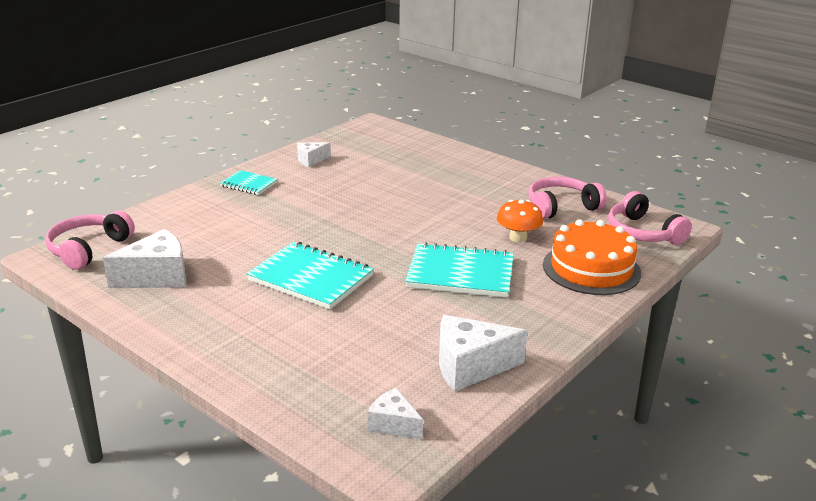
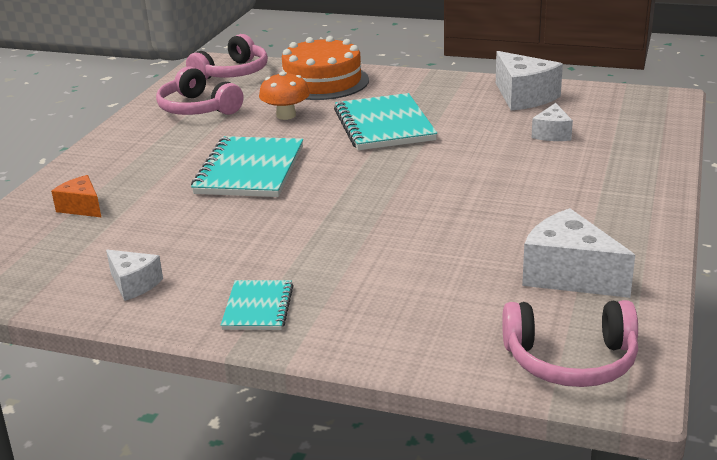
camera: 110 degrees left, 0 degrees up
turquoise notebook [246,242,374,310] -> turquoise notebook moved to [191,136,303,197]
white cheese [368,388,423,439] -> white cheese moved to [532,103,573,141]
none -> orange cheese [51,175,102,218]

